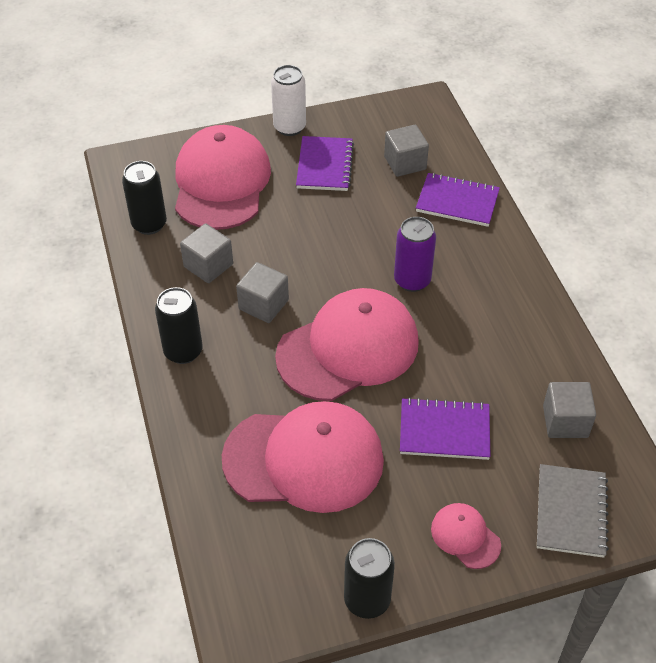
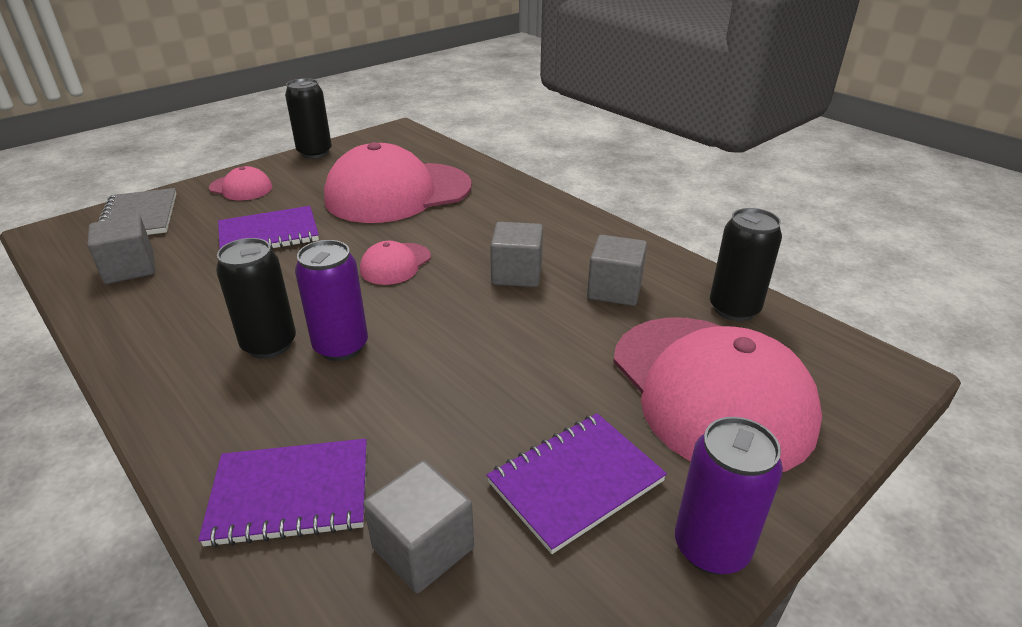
camera: 155 degrees right, 15 degrees down
black can [155,287,203,364] -> black can moved to [216,238,296,359]
white can [271,65,306,136] -> purple can [675,417,783,575]
pink cap [275,288,419,401] -> pink cap [360,241,431,285], size x0.44
purple notebook [296,136,354,191] -> purple notebook turned 75 degrees clockwise [487,413,667,554]

